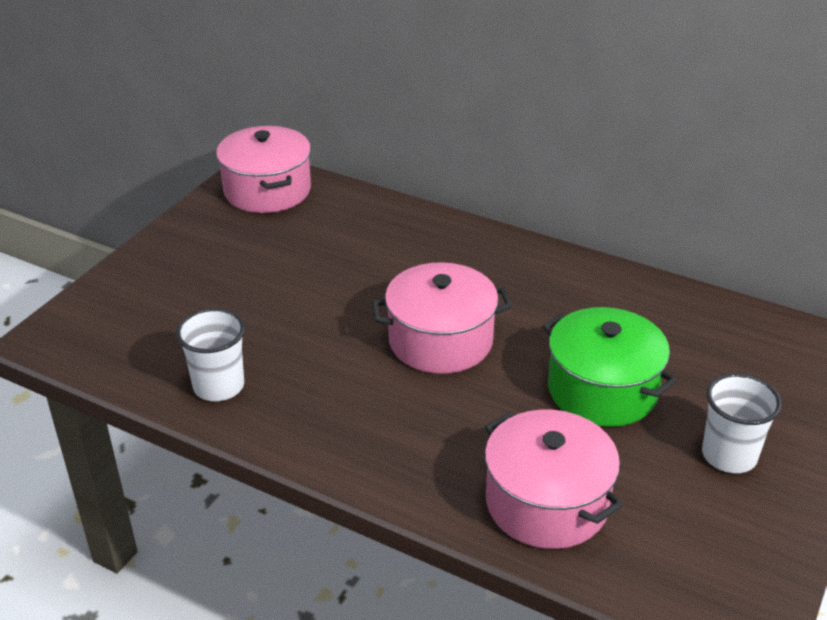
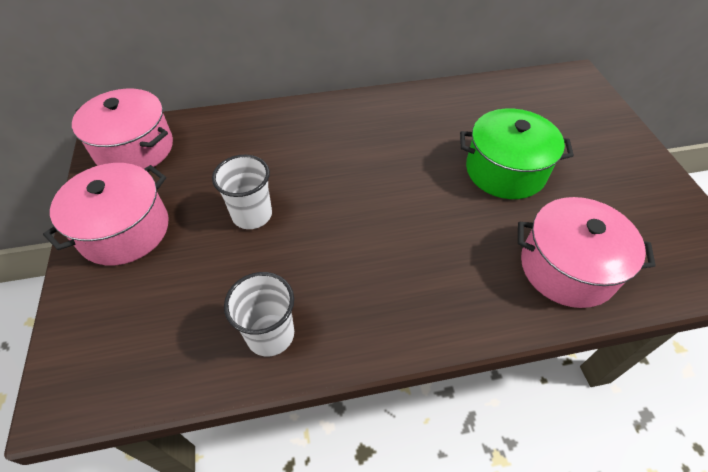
camera: 40 degrees left, 15 degrees up
pink pot [371,262,512,374] -> pink pot moved to [43,163,169,266]
white cup [702,373,782,473] -> white cup moved to [212,155,272,229]

